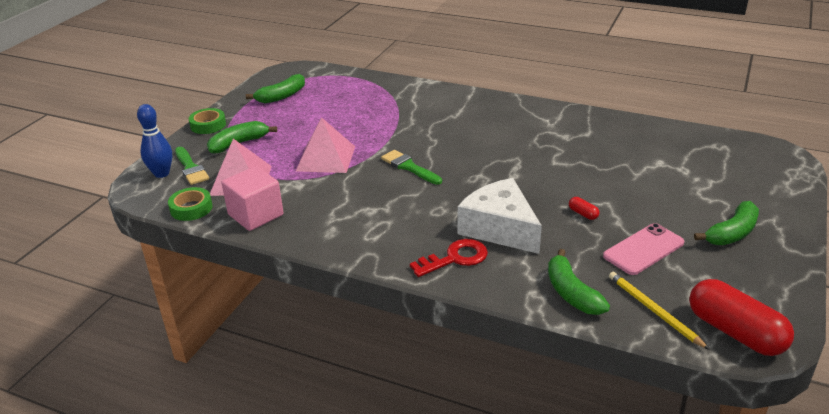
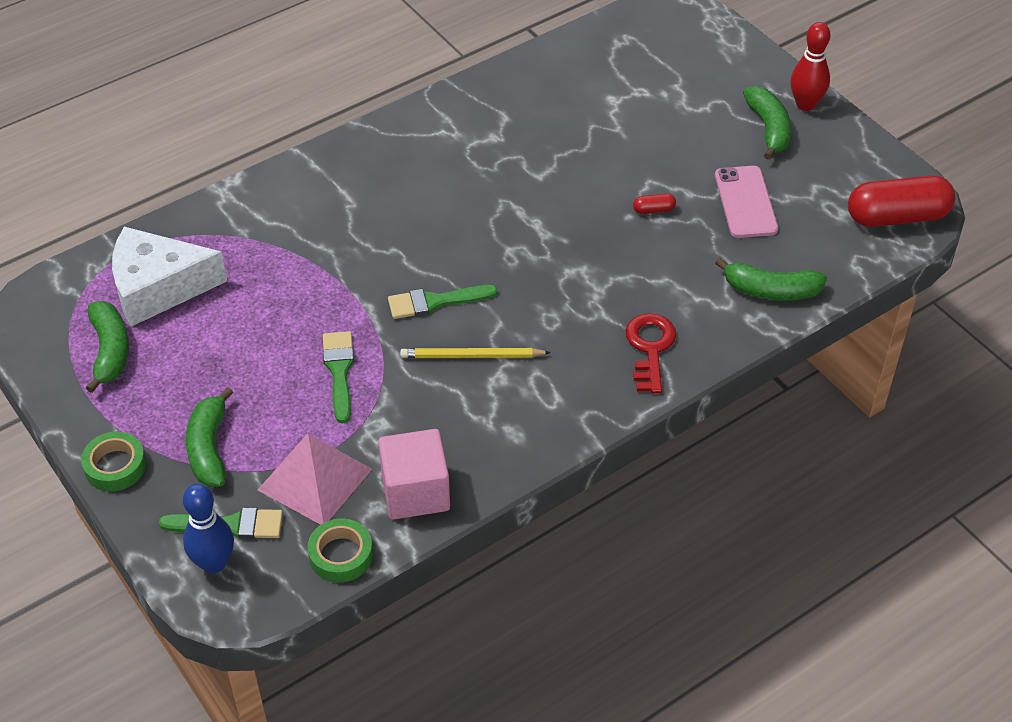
camera: 60 degrees left, 15 degrees up
pink pyramid [296,117,355,173] -> green brush [323,331,354,423]
white cheese [458,178,542,254] -> white cheese moved to [112,227,227,327]
yellow pencil [609,272,710,350] -> yellow pencil moved to [400,348,551,358]
none -> red bowling pin [790,22,831,111]

